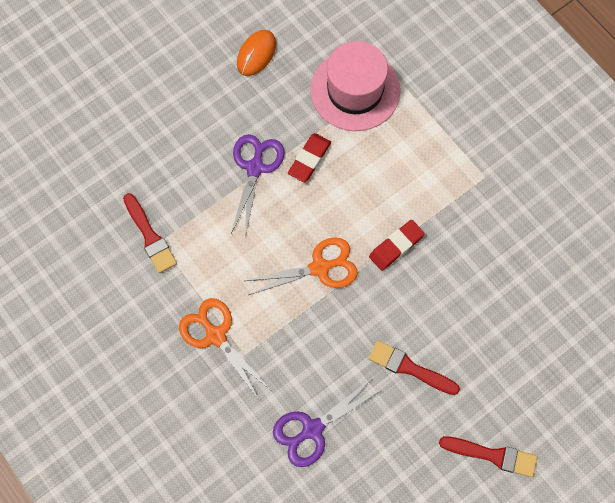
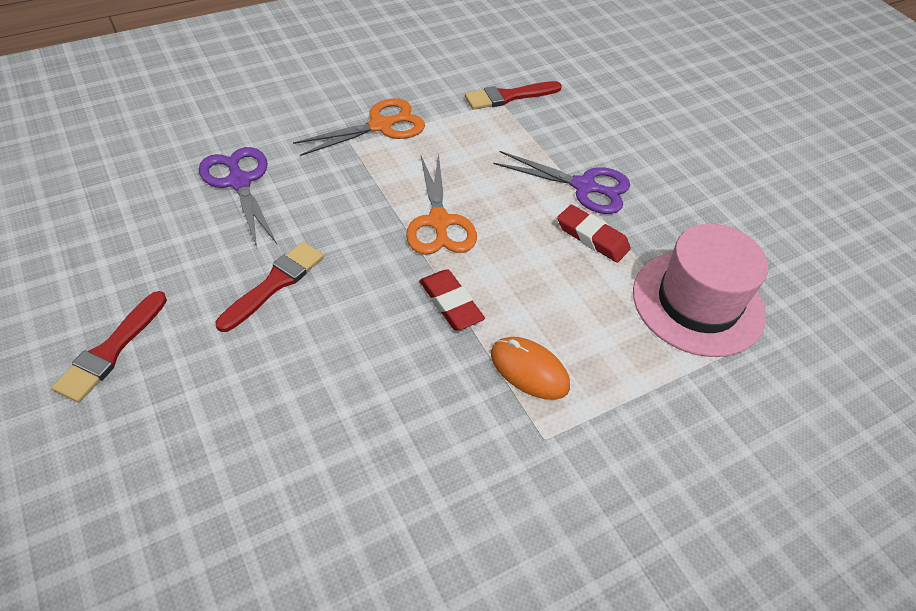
camera: 95 degrees right, 20 degrees down
orange mouse [237,30,276,76] -> orange mouse moved to [491,337,570,400]

